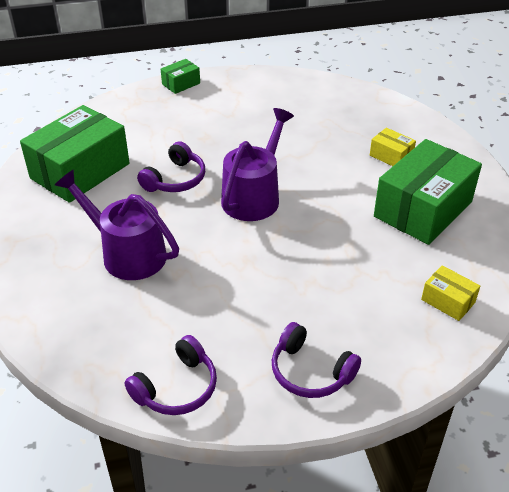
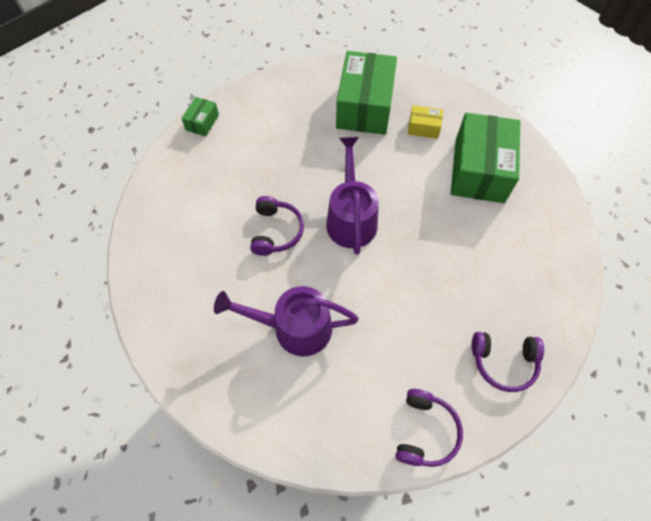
camera: 30 degrees left, 20 degrees up
green box [20,105,130,203] -> green box moved to [336,51,397,135]
yellow box [421,265,480,321] -> none

